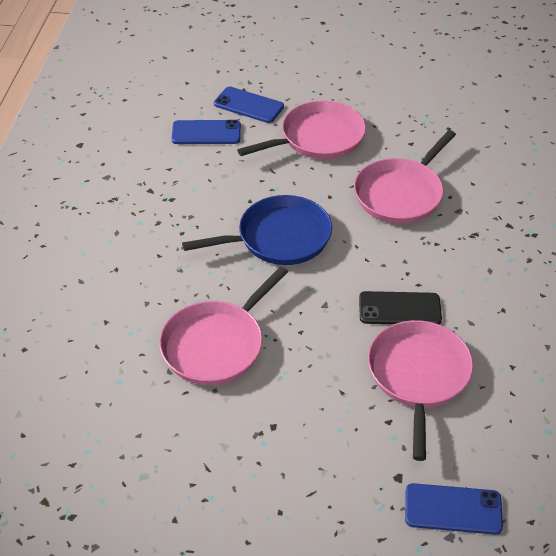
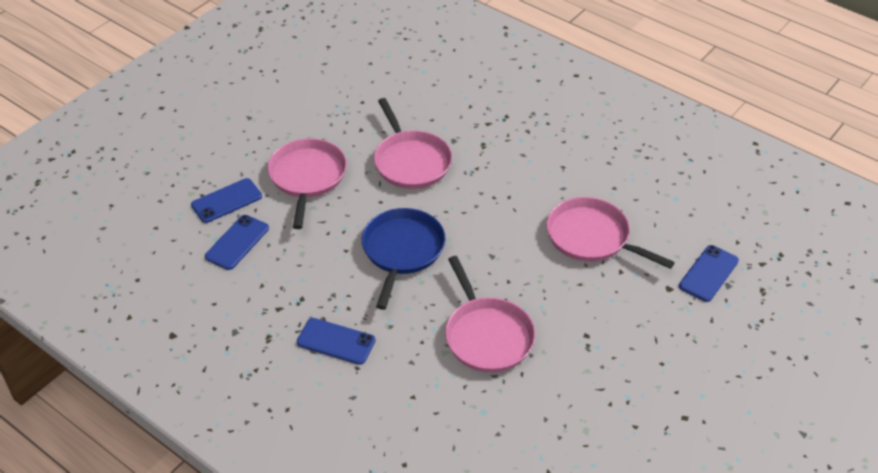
camera: 60 degrees left, 0 degrees up
black phone [359,291,442,324] -> none
none -> blue phone [297,318,375,365]

